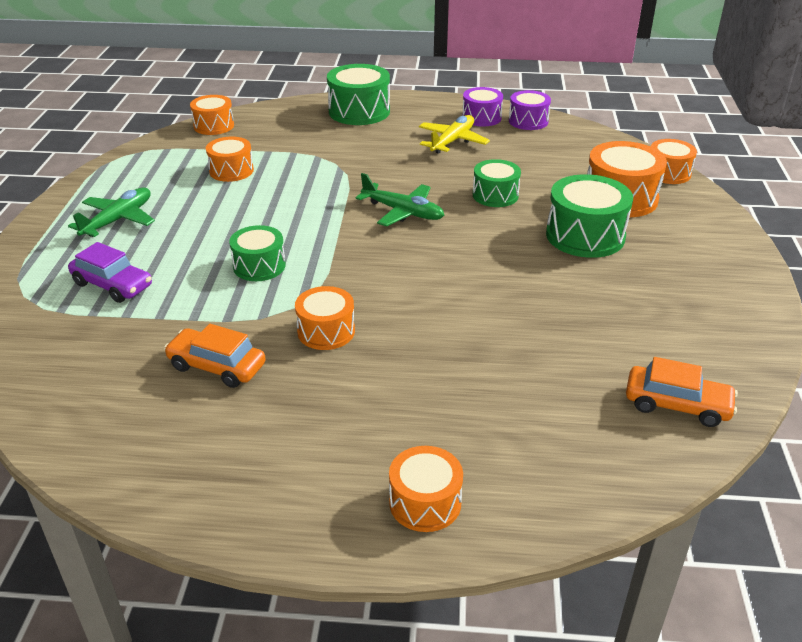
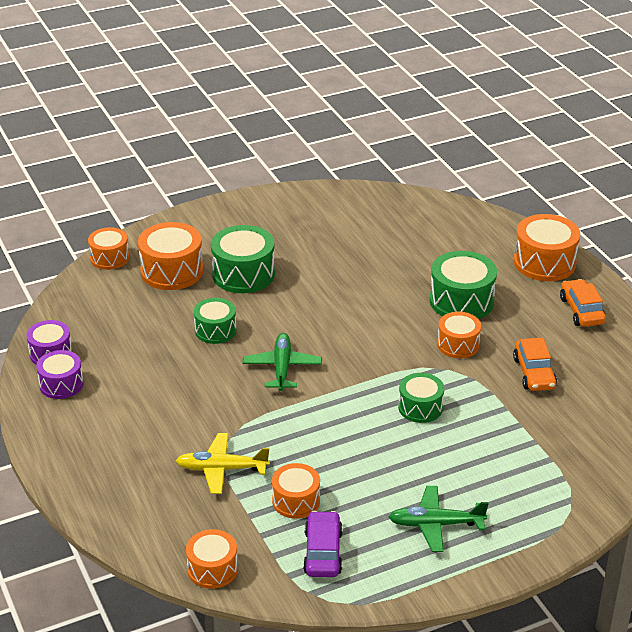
camera: 120 degrees left, 0 degrees up
purple car [68,242,152,303] -> purple car moved to [303,511,343,577]
green drum [327,64,390,125] -> green drum moved to [430,251,497,319]
orange drum [389,446,463,532] -> orange drum [514,214,580,281], size x1.58
yellow plane [419,115,490,154] -> yellow plane moved to [176,433,270,494]
orange car [626,357,738,427] -> orange car moved to [560,279,606,327]

